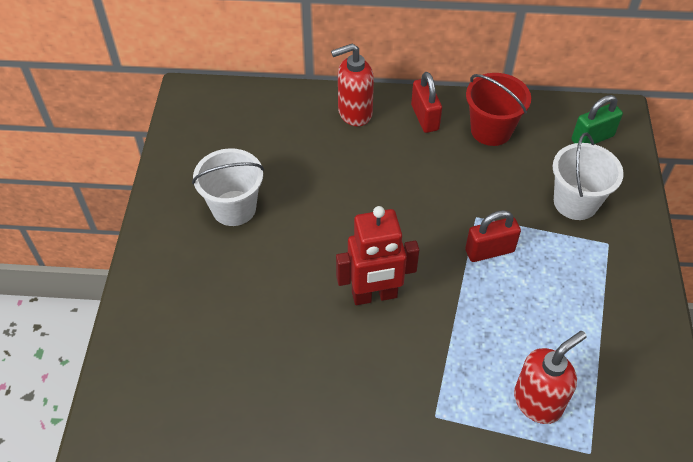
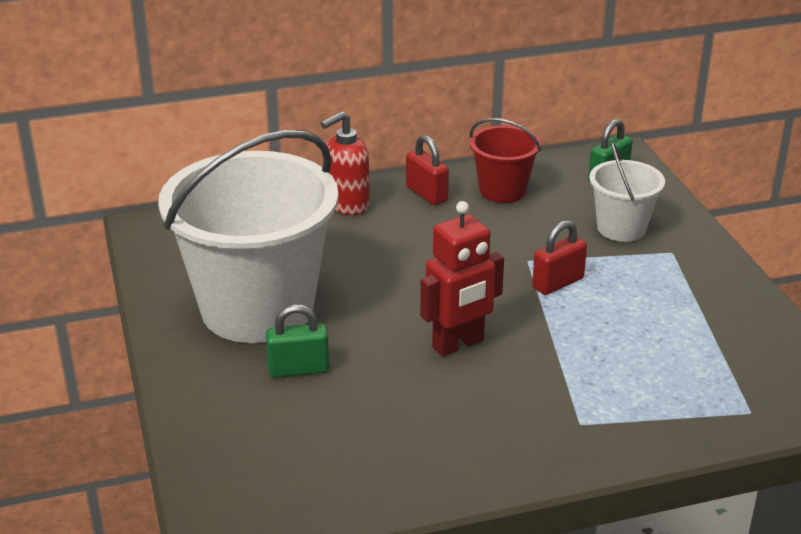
camera: 20 degrees left, 20 degrees down
white bucket [192,148,264,226] -> white bucket [158,130,339,343], size x2.11
red soap dispenser [514,331,587,424] -> none
none -> green padlock [266,305,329,378]

